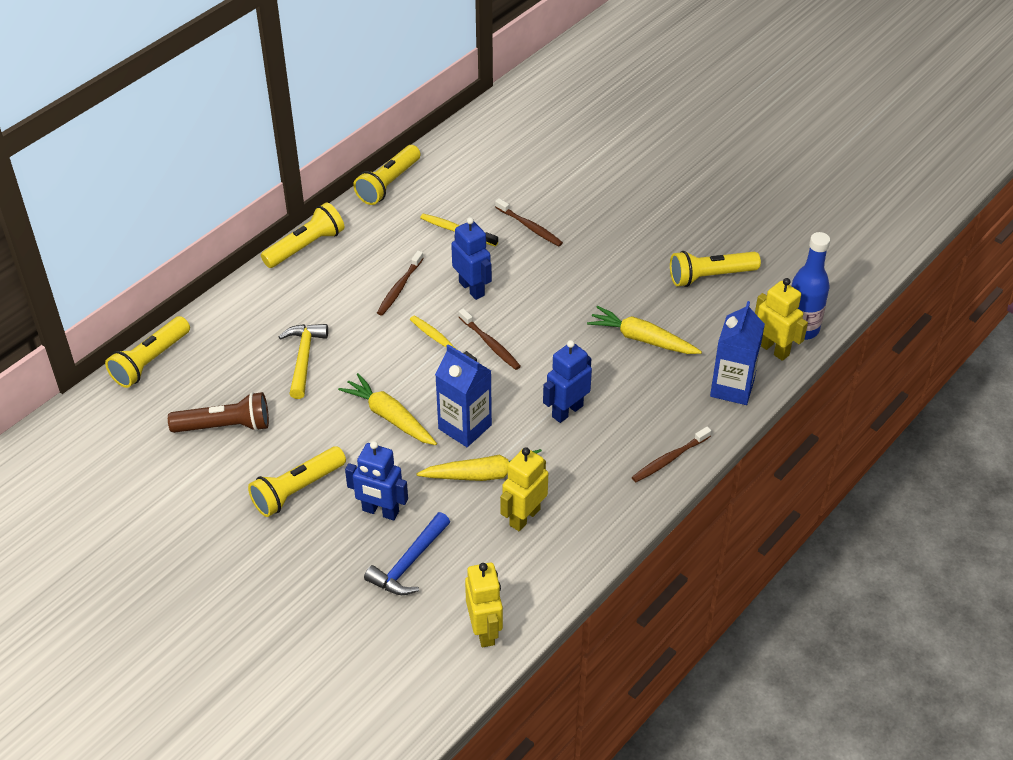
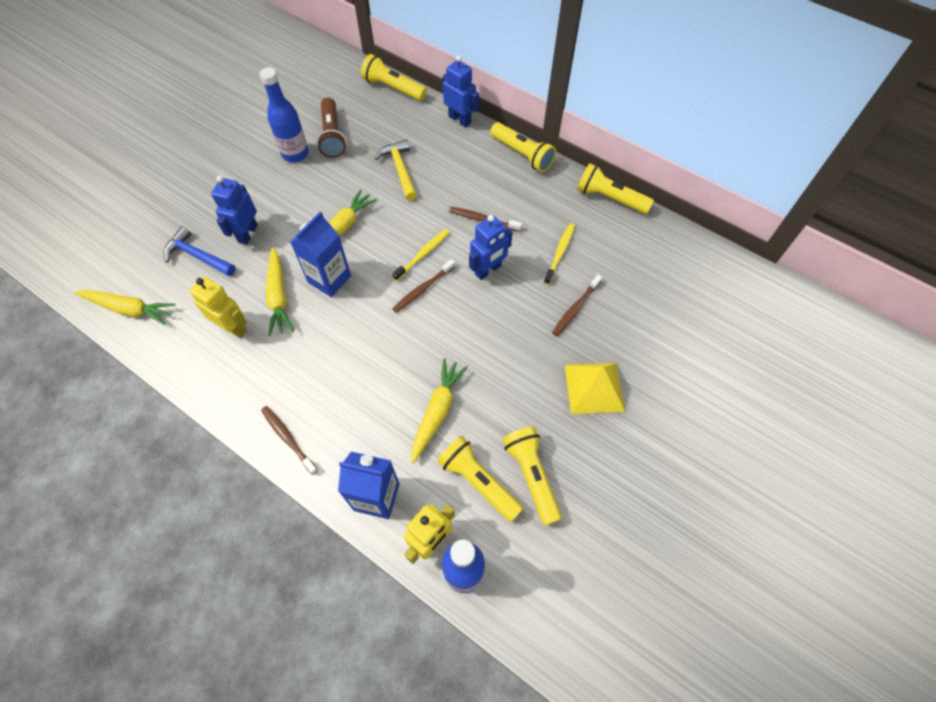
camera: 85 degrees right, 15 degrees up
yellow flashlight [248,446,346,517] -> yellow flashlight moved to [437,436,523,522]
yellow hammer [279,324,328,399] -> yellow hammer turned 105 degrees counterclockwise [375,139,417,201]
yellow robot [465,563,503,647] -> yellow carrot [74,290,175,325]
blue robot [543,340,592,423] -> blue robot moved to [442,55,479,127]
none -> blue bottle [260,67,309,162]
none -> yellow pyramid [565,363,625,414]

